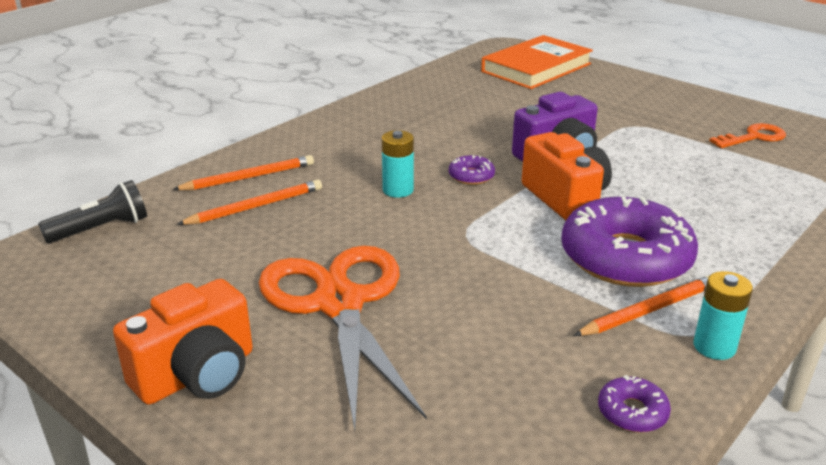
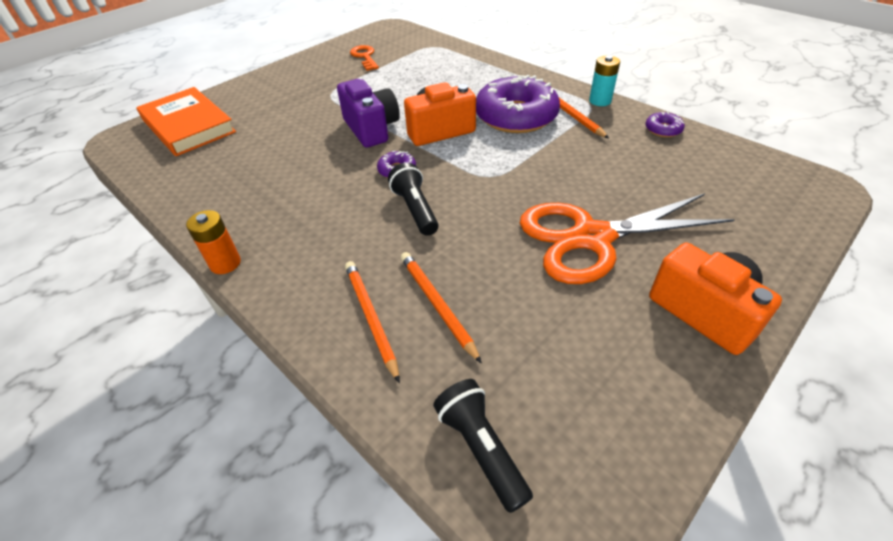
camera: 85 degrees left, 15 degrees up
turquoise battery [382,130,414,198] -> black flashlight [388,163,439,236]
none -> orange battery [186,210,241,274]

